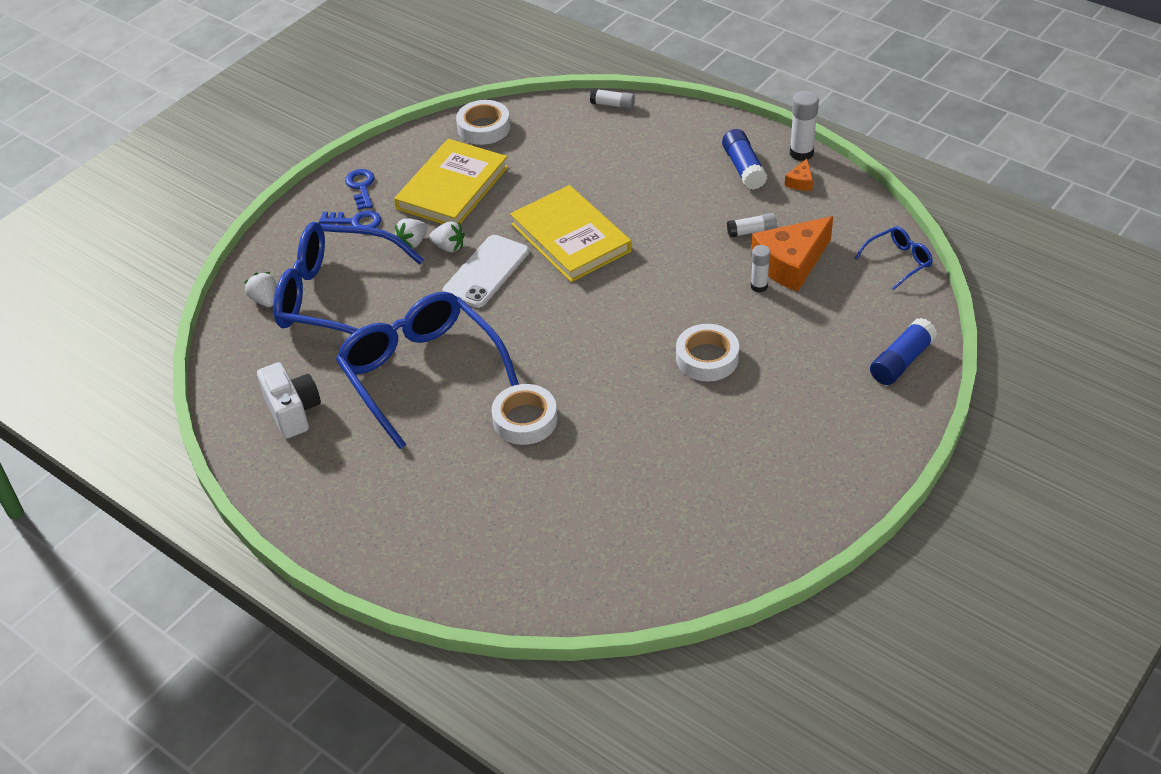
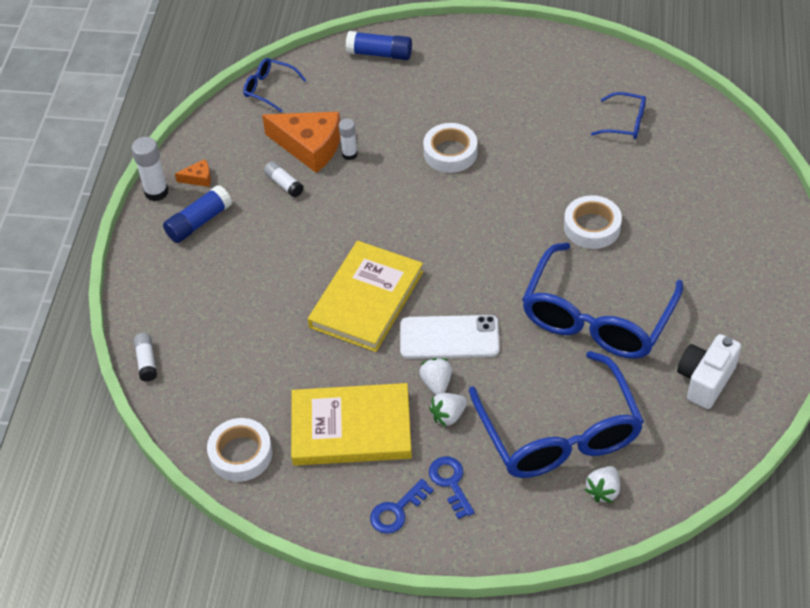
camera: 120 degrees left, 5 degrees up
white strawberry [395,218,427,248] -> white strawberry turned 135 degrees clockwise [429,393,467,427]
none -> blue glasses [591,92,646,139]

